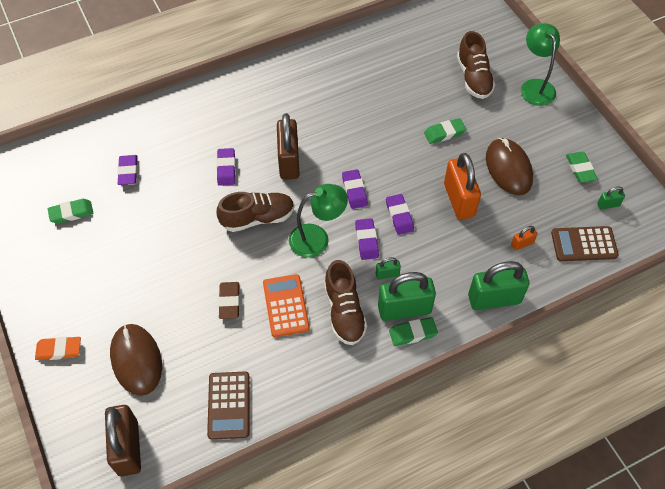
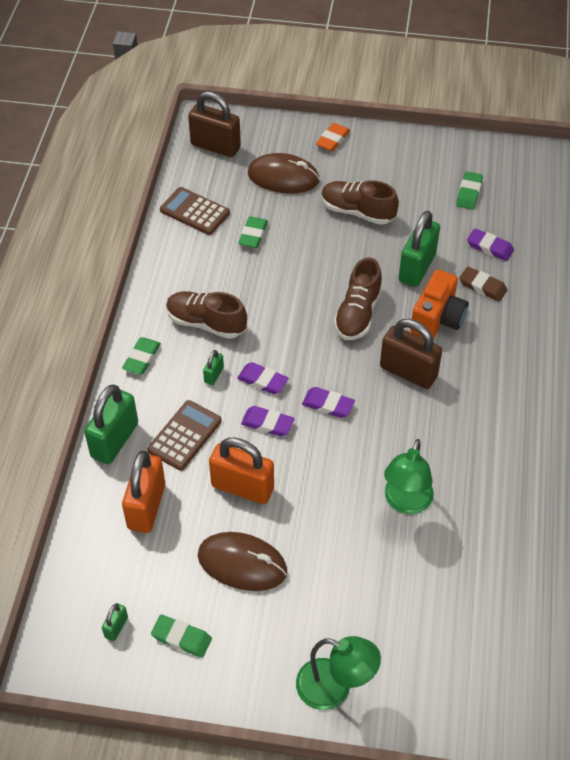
camera: 125 degrees right, 5 degrees down
purple eraser [216,148,236,186] -> orange camera [410,269,469,338]
brown eraser [218,282,240,319] -> brown eraser moved to [459,267,507,302]
orange calculator [263,274,310,337] -> none
green lamp [289,184,348,258] -> green lamp moved to [384,439,434,514]
green padlock [378,272,436,321] -> green padlock moved to [398,211,440,287]
green eraser [424,118,466,144] -> green eraser moved to [238,216,268,248]
brown shoe [457,31,495,99] -> brown shoe moved to [321,180,399,225]
orange padlock [511,226,538,251] -> orange padlock [122,451,165,533], size x2.19
brown calculator [551,226,619,261] -> brown calculator moved to [147,400,222,471]

